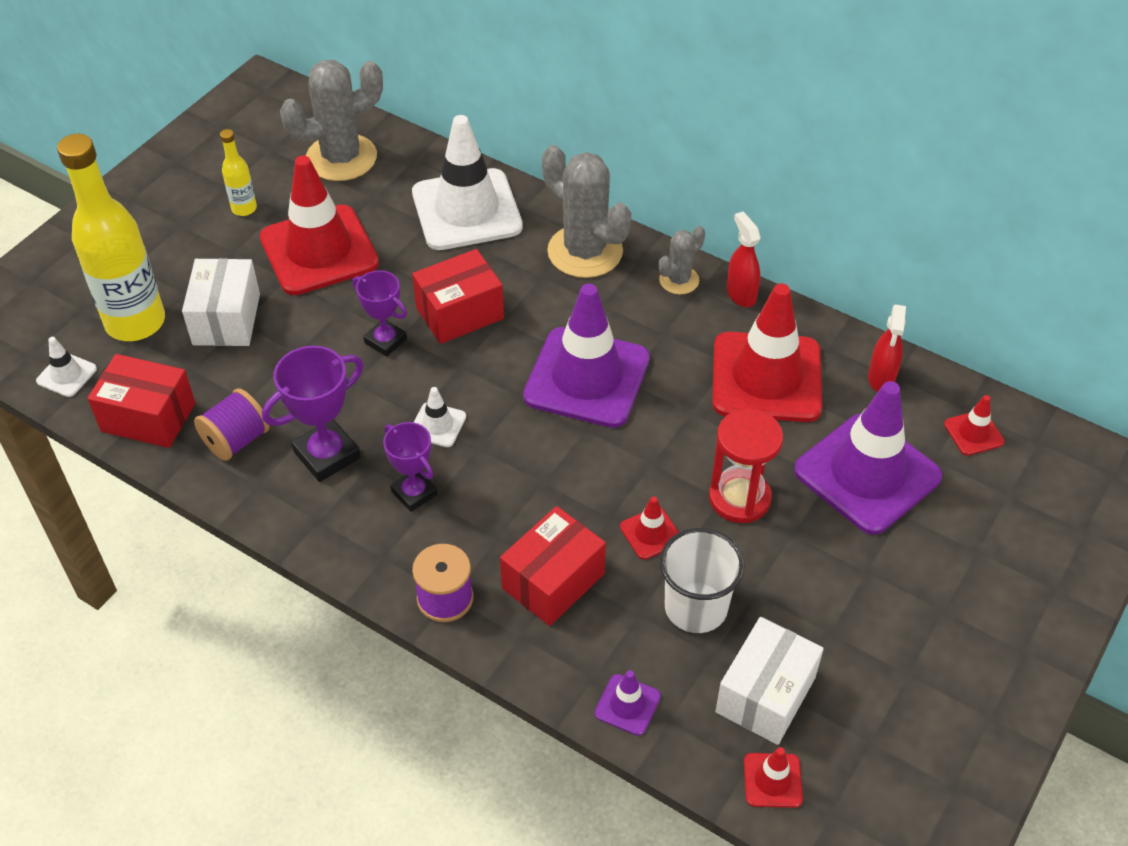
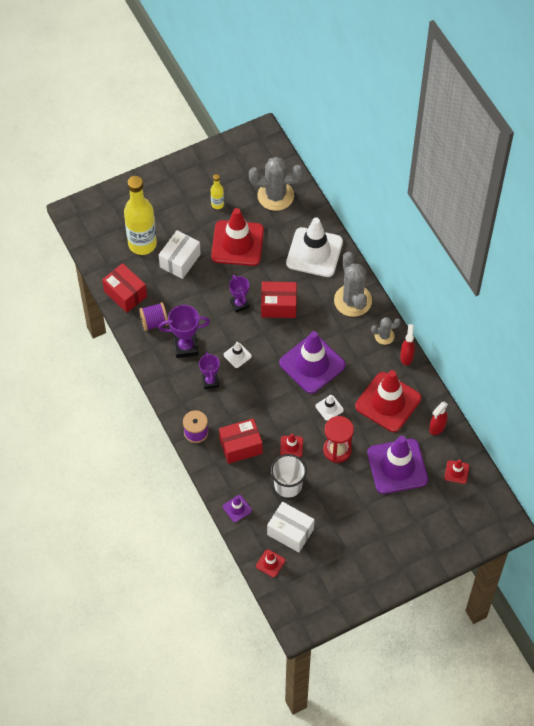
camera: 30 degrees right, 10 degrees up
white traffic cone [36,337,97,397] -> white traffic cone moved to [315,395,344,421]
white box [715,617,824,745] -> white box turned 60 degrees clockwise [267,502,314,552]

